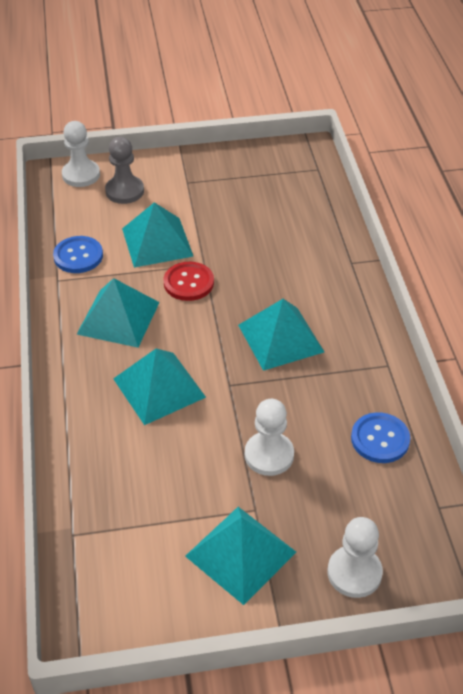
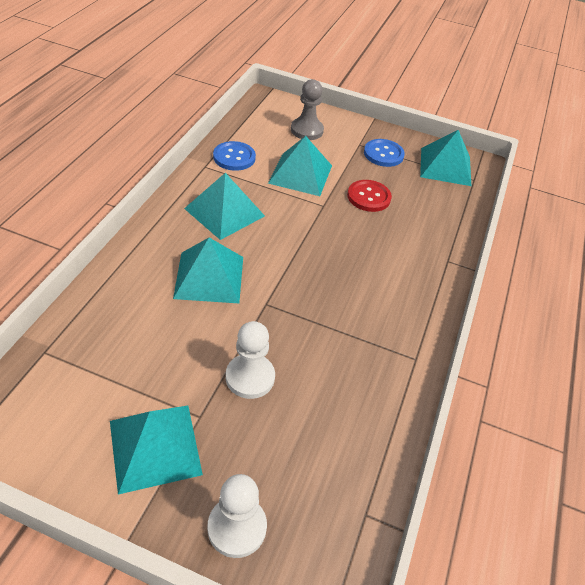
camera: 25 degrees right, 0 degrees up
white pawn [62,121,100,187] -> none
red button [163,262,214,301] -> red button moved to [347,180,392,212]
turquoise pyramid [238,299,324,371] -> turquoise pyramid moved to [420,130,471,186]
blue button [351,412,410,463] -> blue button moved to [364,139,405,167]

